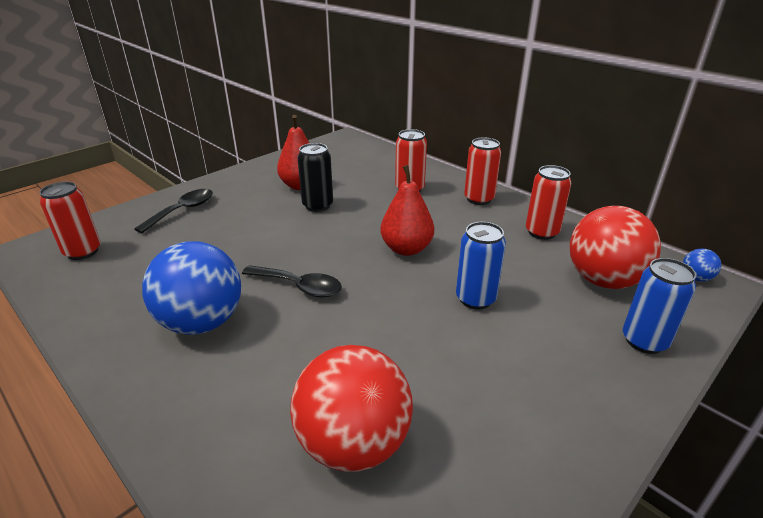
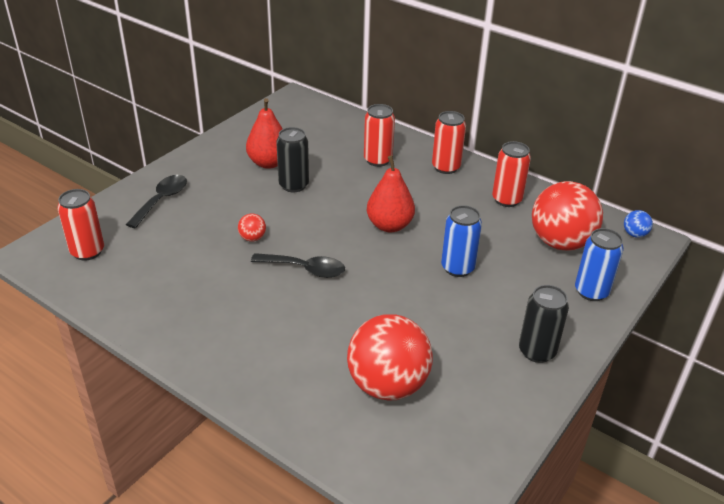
camera: 10 degrees left, 5 degrees up
blue ball [142,241,241,335] -> none
none -> red ball [238,214,266,242]
none -> black can [519,285,569,363]

